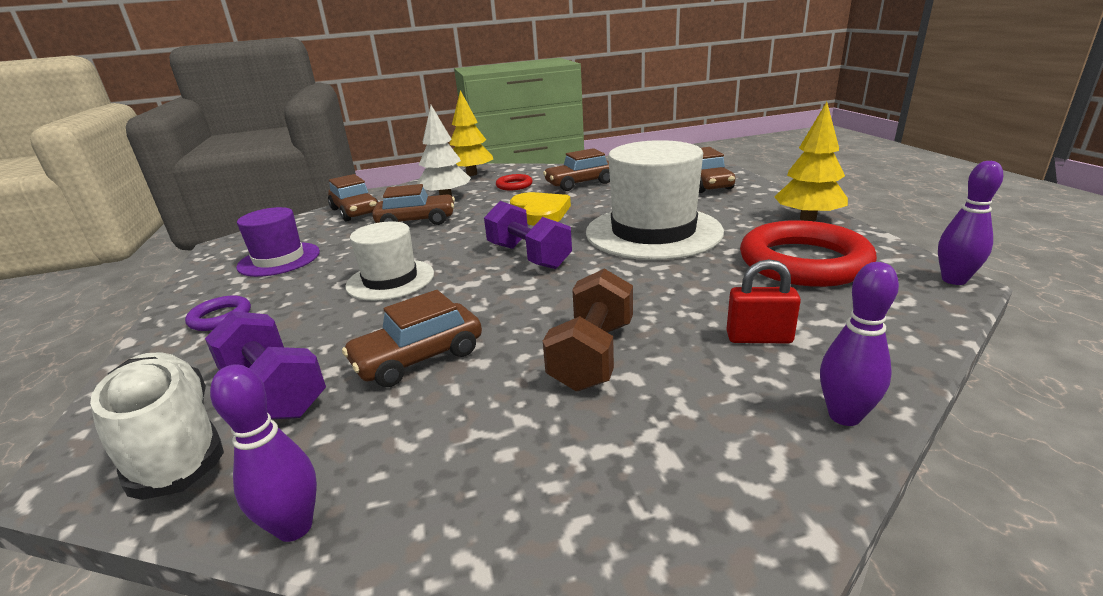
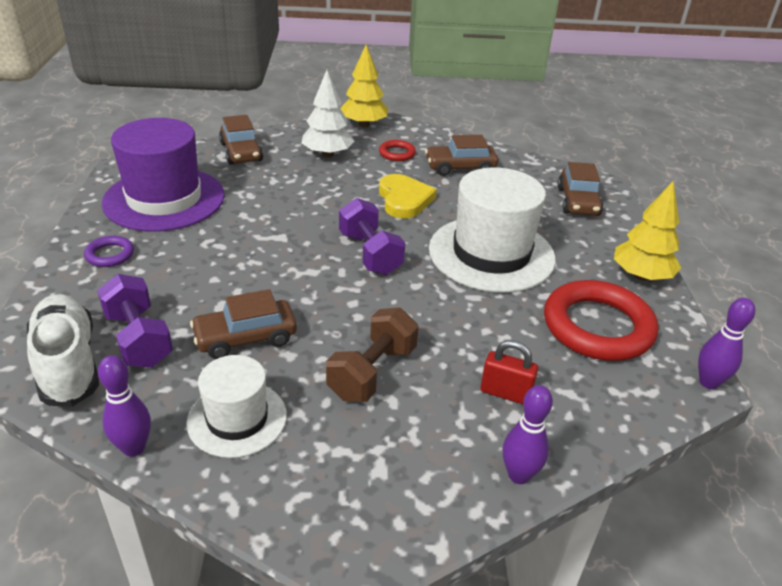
camera: 10 degrees right, 10 degrees up
purple hat [236,207,320,277] -> purple hat [102,118,225,232], size x1.73
white hat [345,222,434,301] -> white hat moved to [186,355,287,458]
brown car [372,184,455,225] -> none

